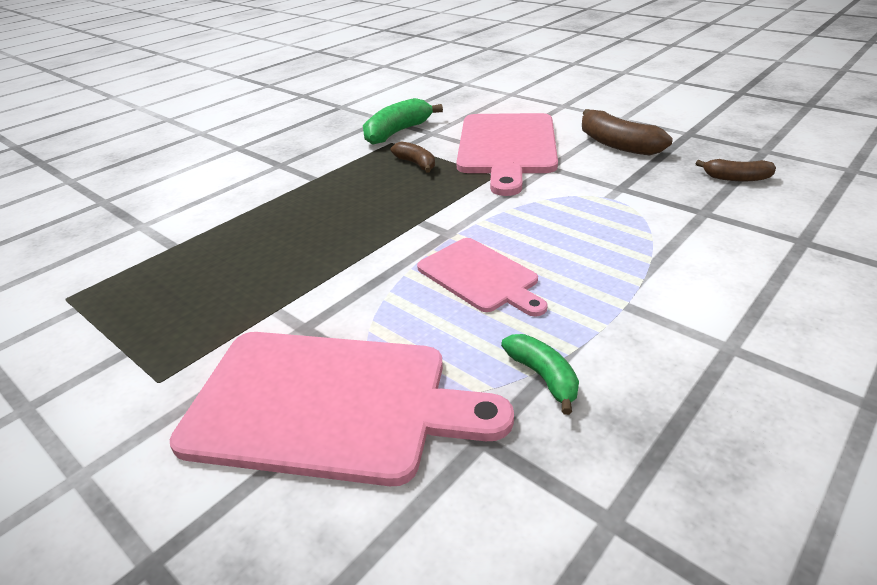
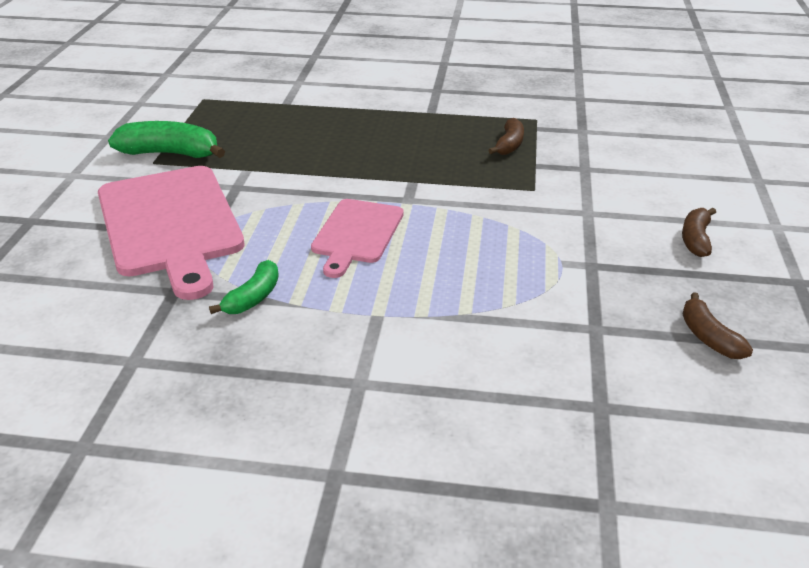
camera: 55 degrees right, 0 degrees up
green banana [363,98,443,145] -> green banana moved to [108,121,225,158]
pink cutting board [456,113,558,196] -> none
brown banana [582,109,672,155] -> brown banana [682,208,716,257], size x0.60

